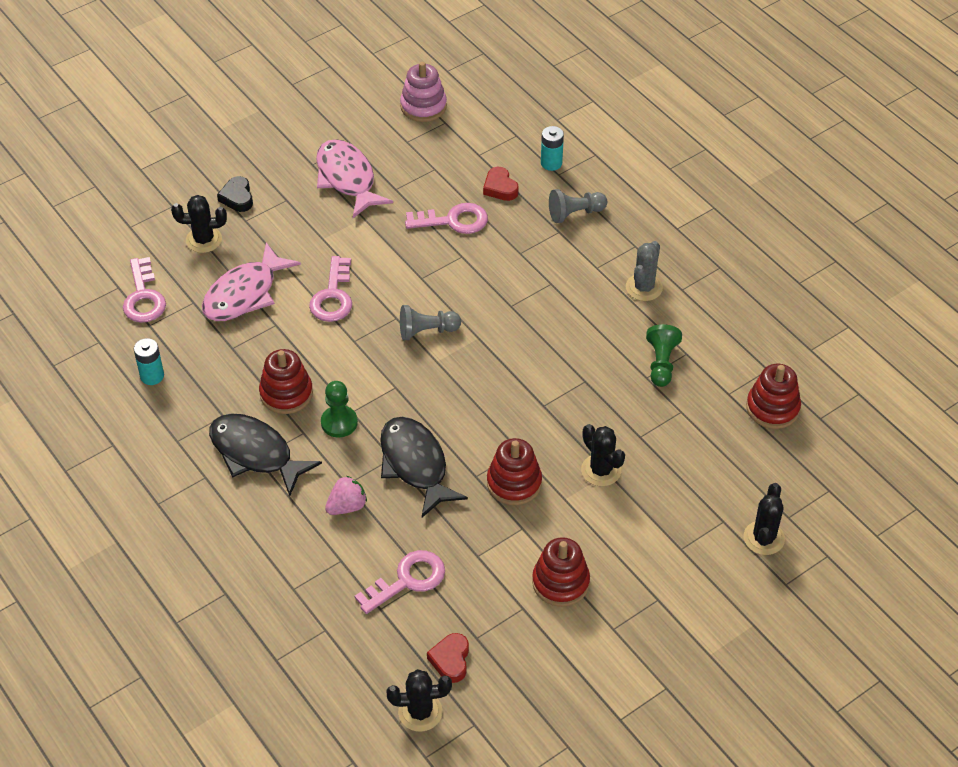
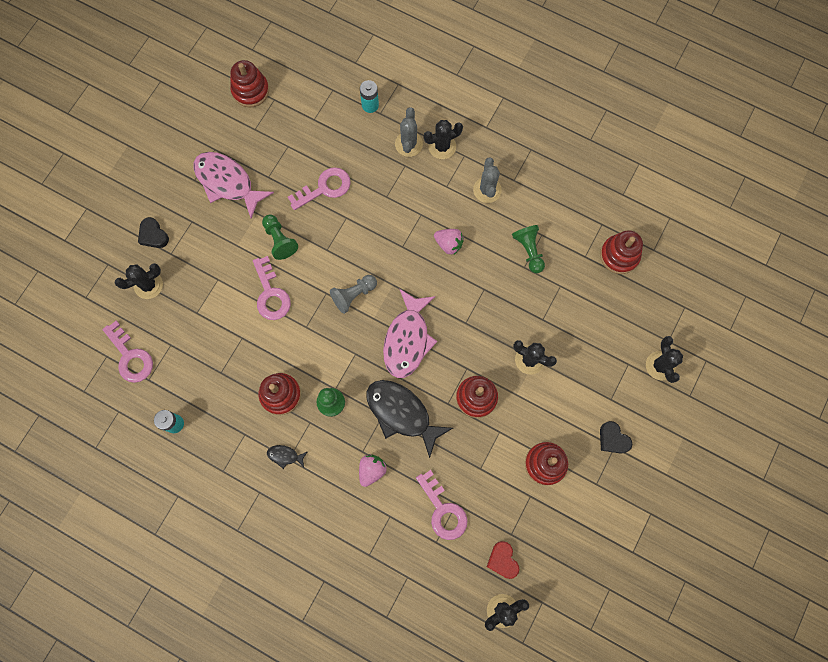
camera: 25 degrees left, 25 degrees up
pink fish [202,242,301,321] -> pink fish moved to [383,289,437,378]
black fish [209,413,322,496] -> black fish [267,445,308,469], size x0.43
pink key [355,550,445,614] -> pink key turned 120 degrees clockwise [416,470,468,540]
pink stacking toy [400,62,447,122] -> red stacking toy [230,60,269,107]
red heart [483,167,519,201] -> none
grey pawn [549,189,607,223] -> grey cactus [395,107,423,157]
none -> green pawn [262,214,298,260]
none -> black cactus [424,120,463,159]
none -> pink strawberry [434,229,464,254]
none -> black heart [600,421,632,454]

